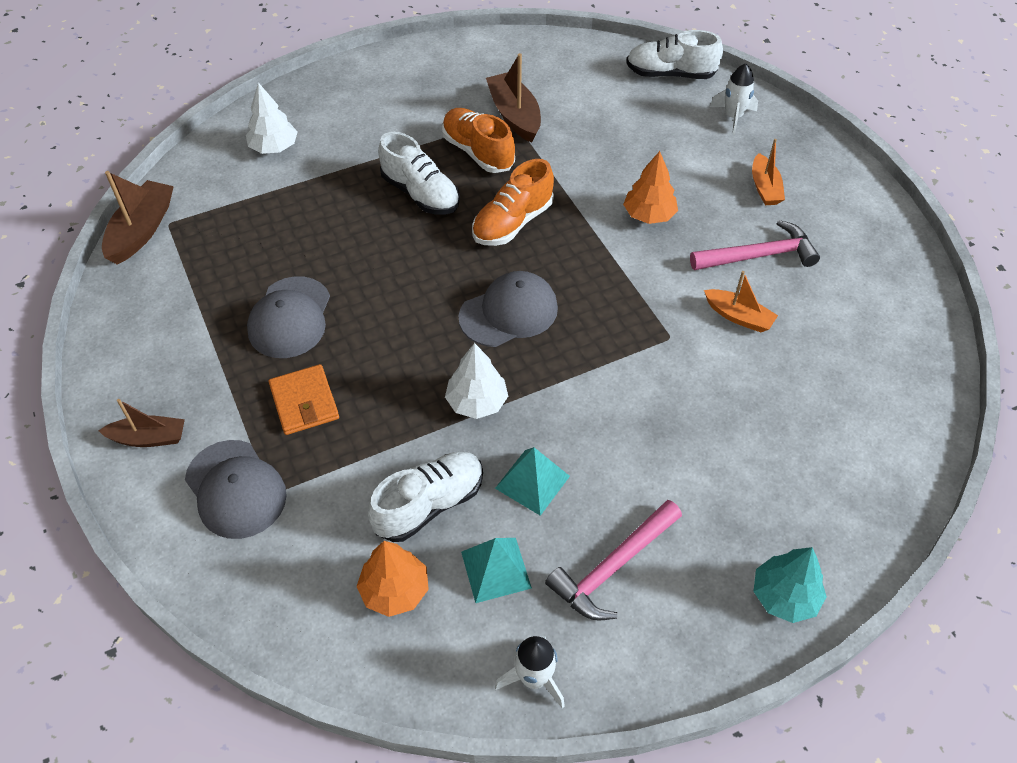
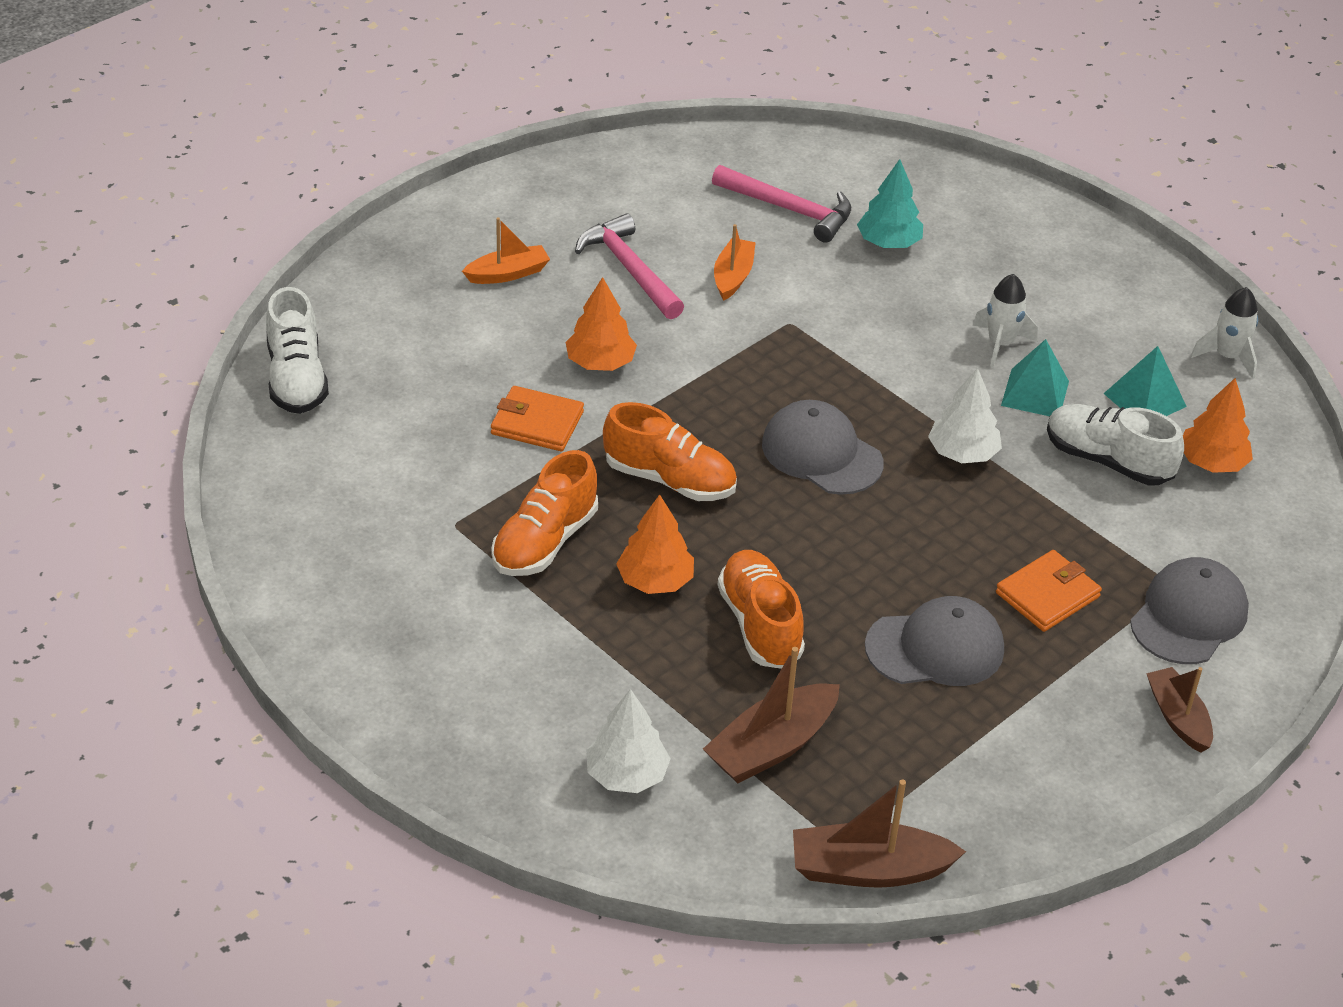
camera: 110 degrees left, 10 degrees down
white shoe [378,132,460,215] -> orange tree [616,495,694,594]
brown boat [486,53,541,143] -> brown boat moved to [703,647,840,783]
pink hammer [545,500,682,621] -> pink hammer moved to [712,165,851,243]
white rocket [710,63,758,135] -> white rocket moved to [973,274,1038,367]
turquoise tree [753,547,827,623] -> turquoise tree moved to [857,159,923,248]
none -> orange wallet [491,386,584,451]
none -> orange shoe [718,550,805,669]

